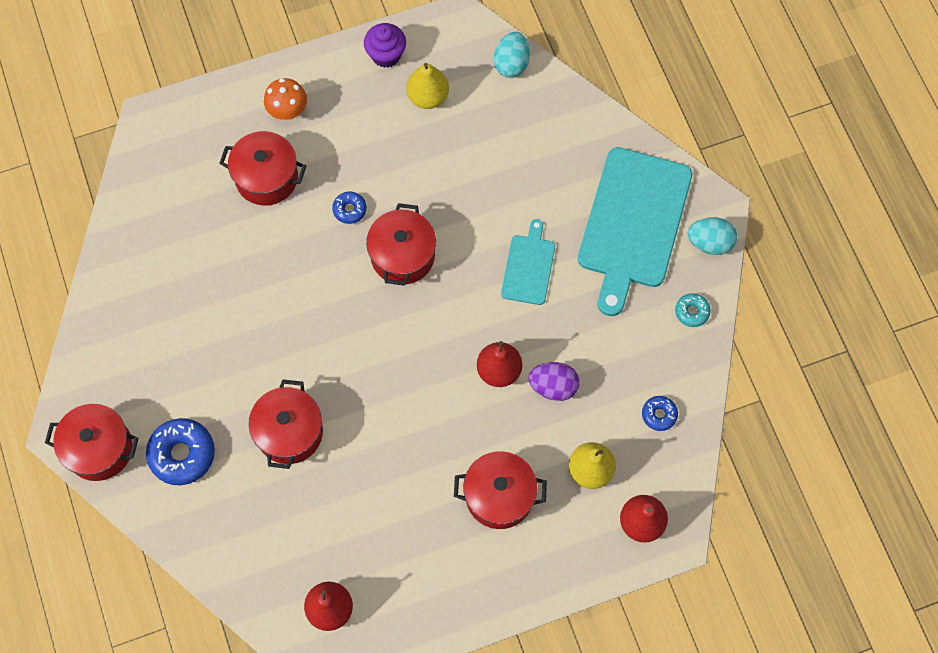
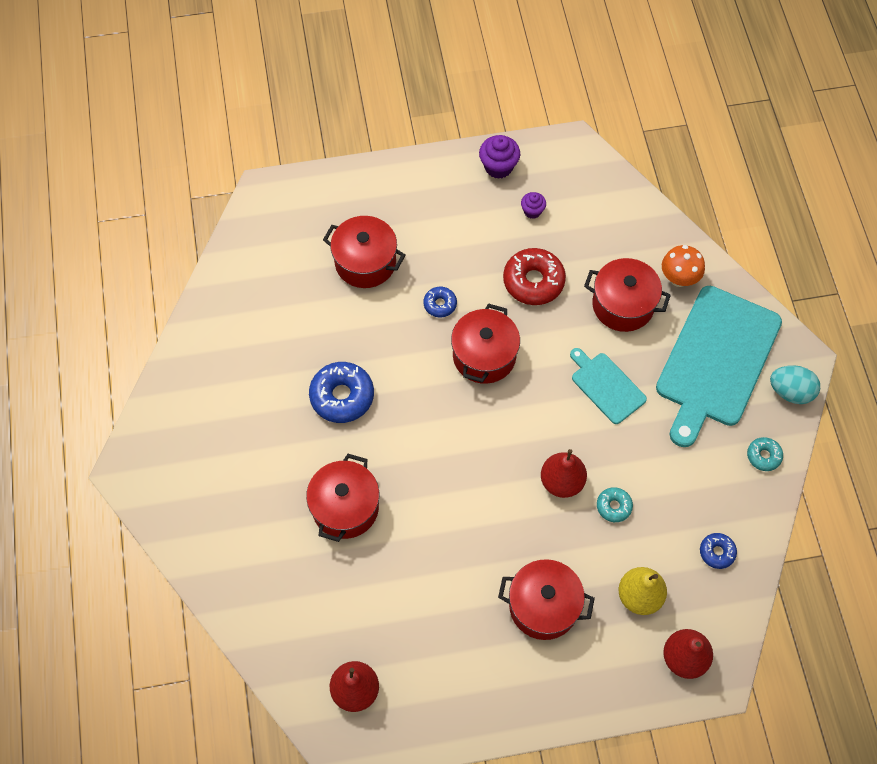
camera: 10 degrees right, 5 degrees down
red pot [45,404,139,481] -> red pot moved to [584,258,671,332]
blue donut [146,418,215,485] -> blue donut moved to [309,362,374,423]
orange mushroom [264,78,307,120] -> orange mushroom moved to [662,245,705,287]
yellow pear [406,63,449,109] -> purple cupcake [521,192,546,219]
turquoise egg [494,32,530,78] -> none
turquoise cutting board [501,219,555,305] -> turquoise cutting board turned 60 degrees counterclockwise [570,348,647,424]
purple egg [528,362,580,401] -> turquoise donut [597,487,633,522]
none -> red donut [503,248,566,305]

